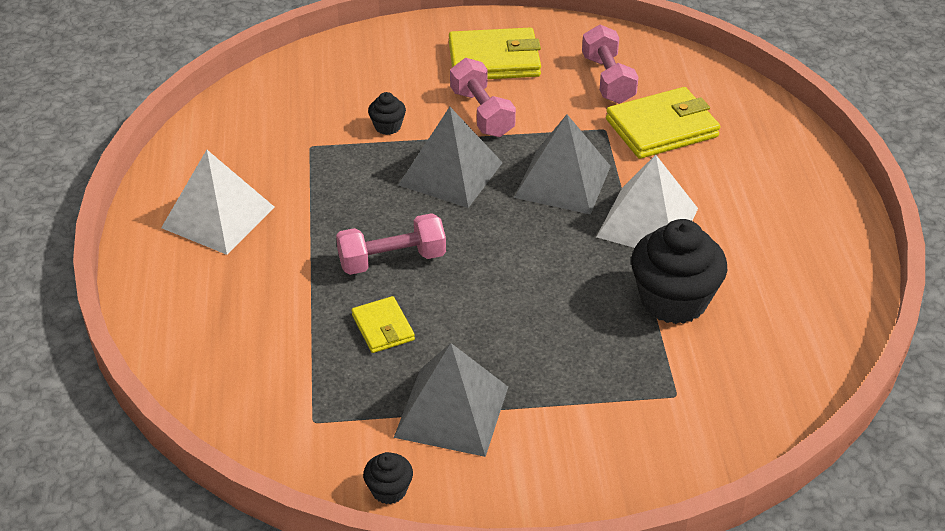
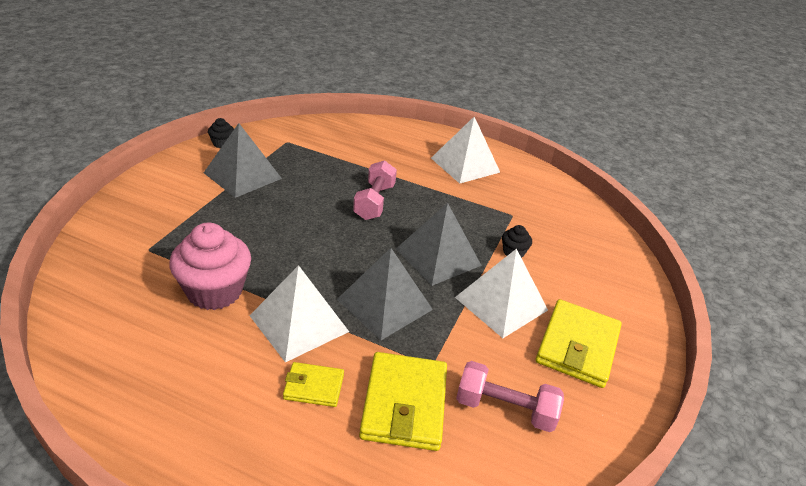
camera: 115 degrees right, 5 degrees down
yellow wallet [352,296,415,353] -> yellow wallet moved to [283,362,344,407]
pink dumbbell [450,58,516,137] -> white pyramid [455,249,548,338]
black cupcake [631,219,727,324] -> pink cupcake [169,223,251,310]

